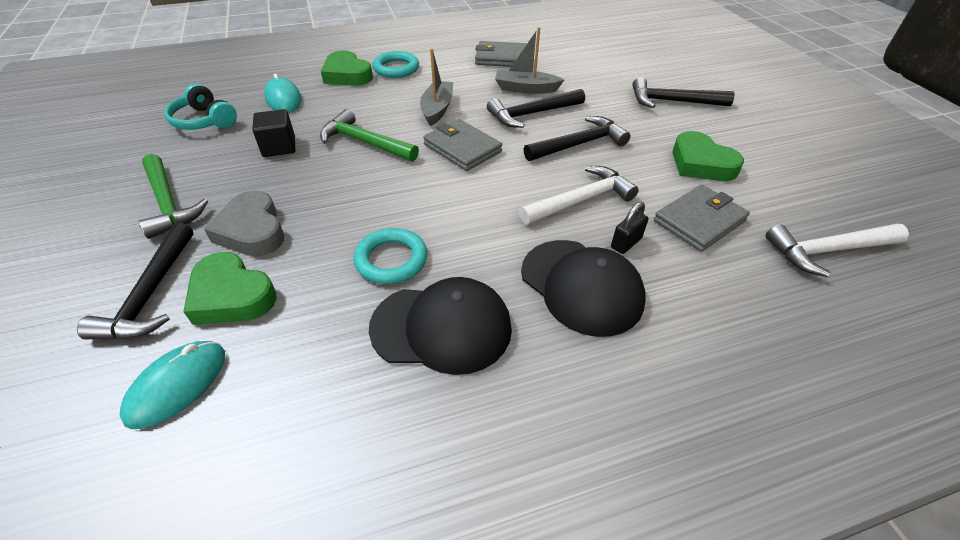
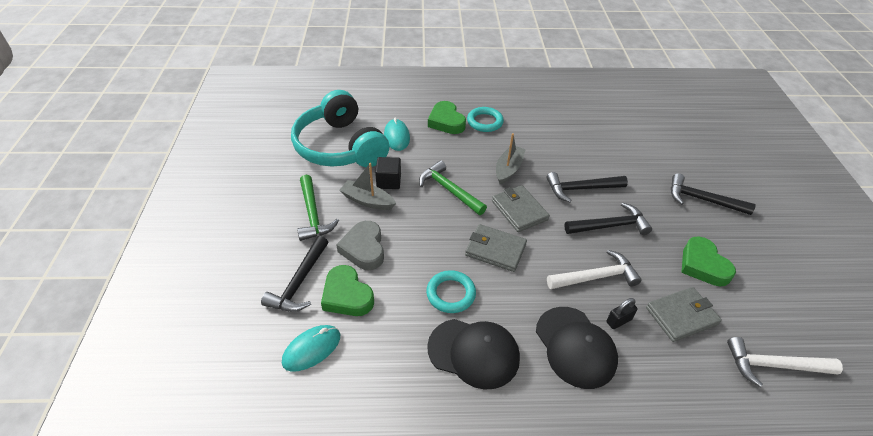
camera: 15 degrees right, 0 degrees up
turquoise headphones [164,83,237,130] -> turquoise headphones [291,90,389,167], size x2.03
grey wallet [475,41,527,67] -> grey wallet moved to [465,224,527,272]
grey boat [495,27,564,94] -> grey boat moved to [339,163,396,210]

